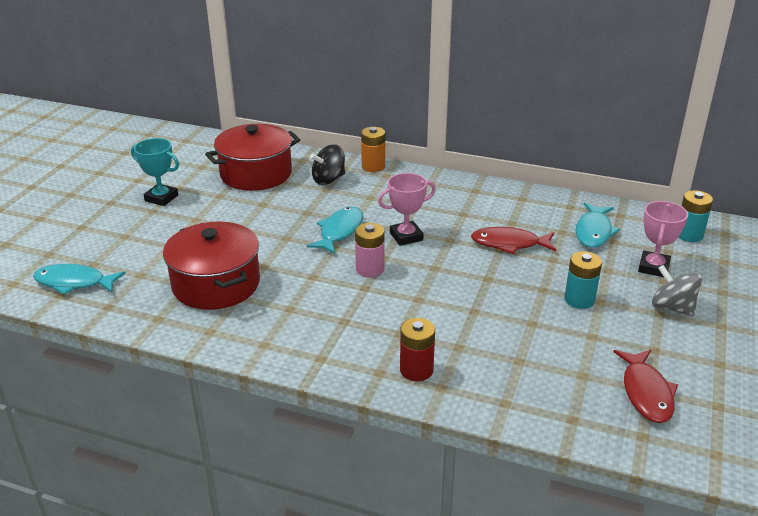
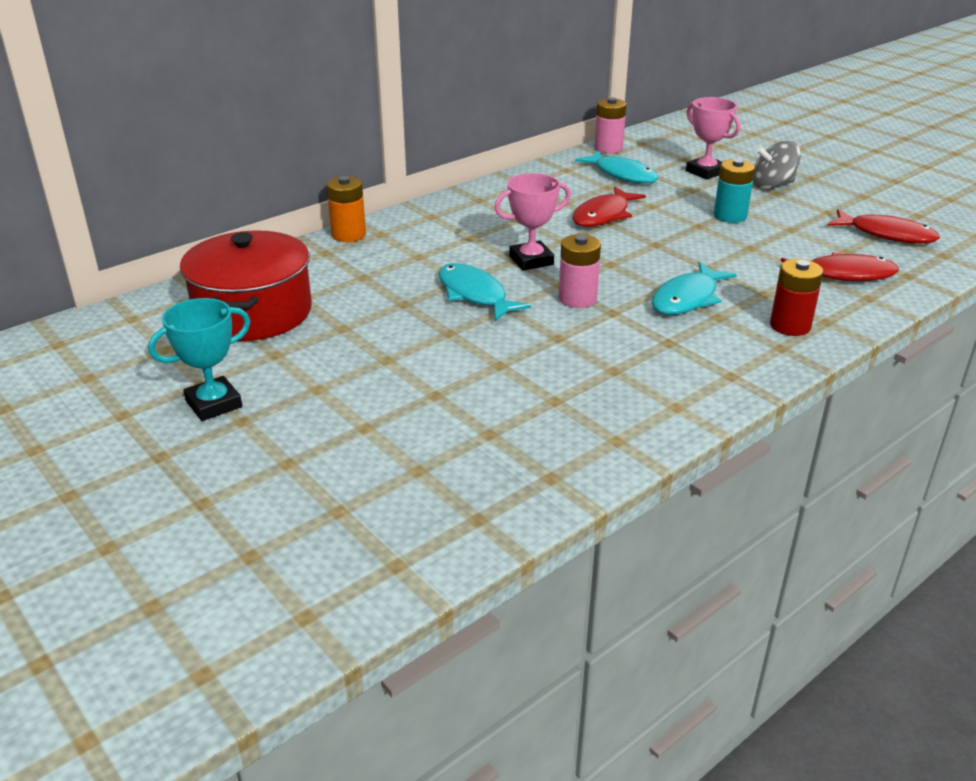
camera: 60 degrees left, 0 degrees up
turquoise fish [33,264,125,295] -> turquoise fish moved to [652,262,737,315]
red pot [163,221,260,310] -> none
black spinning top [310,144,345,185] -> none
pink trophy [378,173,436,246] -> pink trophy turned 60 degrees clockwise [494,173,571,271]
turquoise battery [678,190,713,242] -> none
none -> pink battery [594,97,626,153]
none -> red fish [781,252,899,281]

